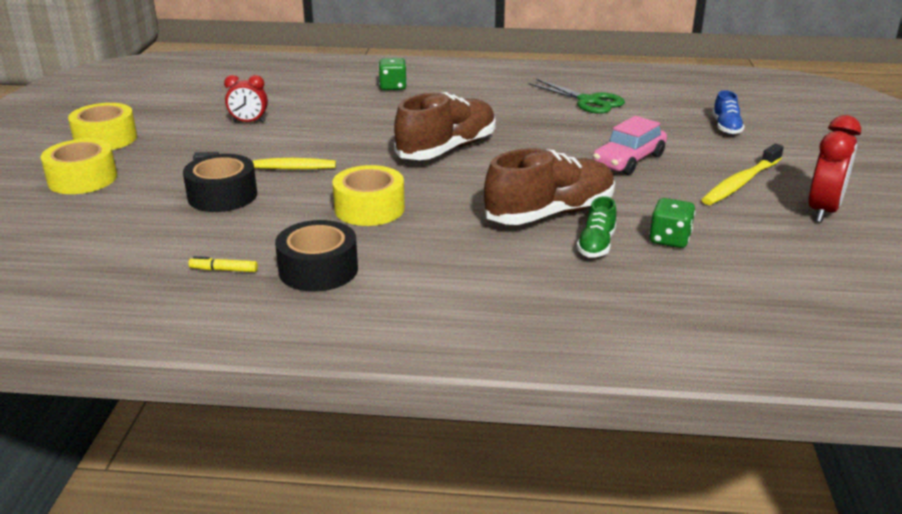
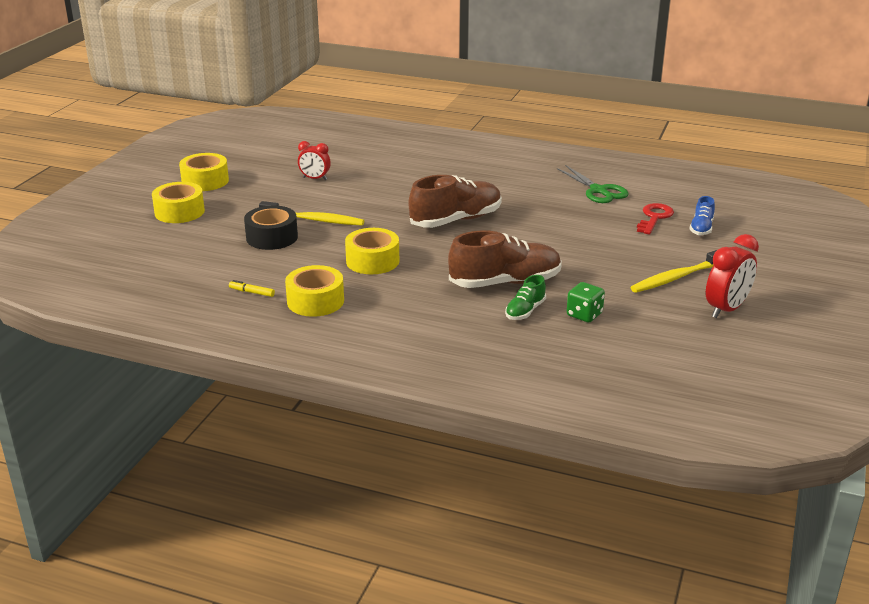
camera: 15 degrees right, 0 degrees up
black tape [275,220,358,292] -> yellow tape [285,265,344,317]
green dice [378,58,407,90] -> none
pink car [593,116,667,175] -> none
none -> red key [637,203,674,235]

